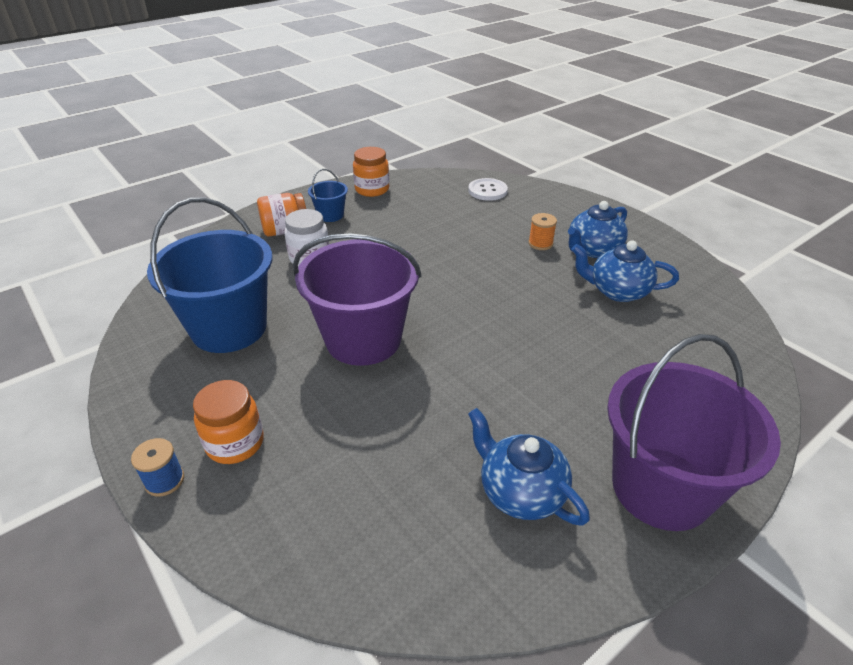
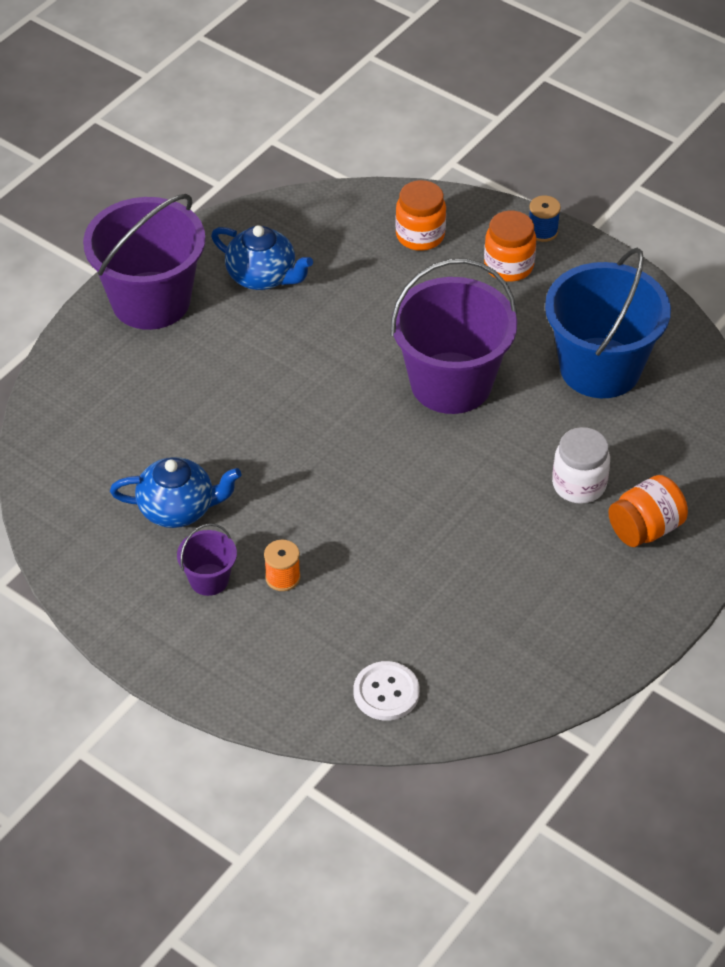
camera: 165 degrees right, 10 degrees up
blue bucket [308,169,348,222] -> none
orange jar [353,147,389,197] -> orange jar moved to [395,180,446,251]
blue teapot [568,201,628,258] -> purple bucket [177,523,237,596]

